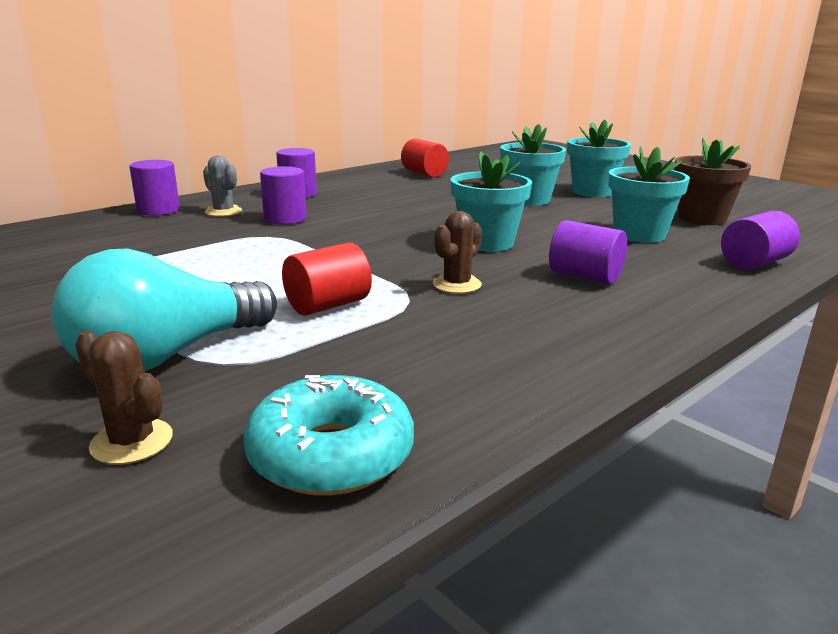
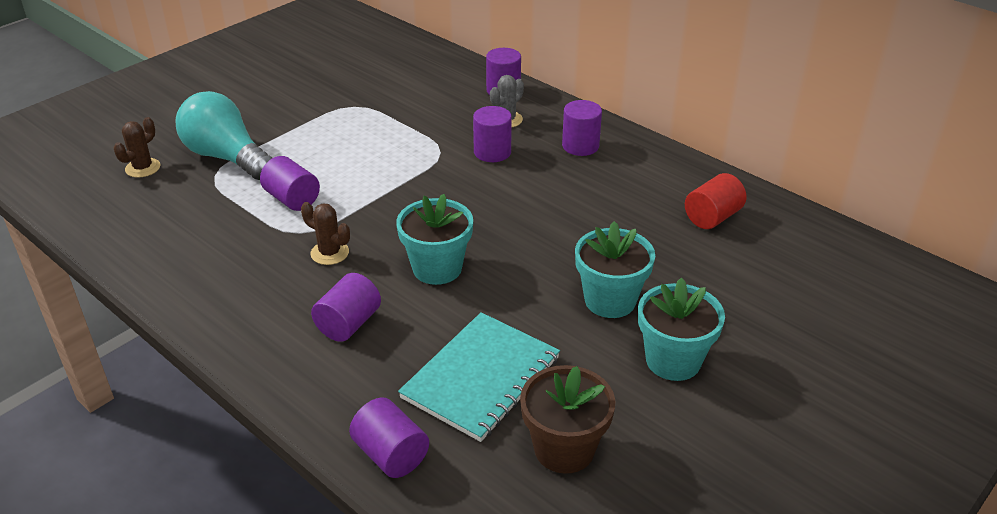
camera: 85 degrees right, 15 degrees up
turquoise donut [244,375,414,496] -> none
red cylinder [282,242,372,316] -> purple cylinder [260,156,320,211]
turquoise flower pot [608,147,690,243] -> turquoise notebook [398,312,560,442]

